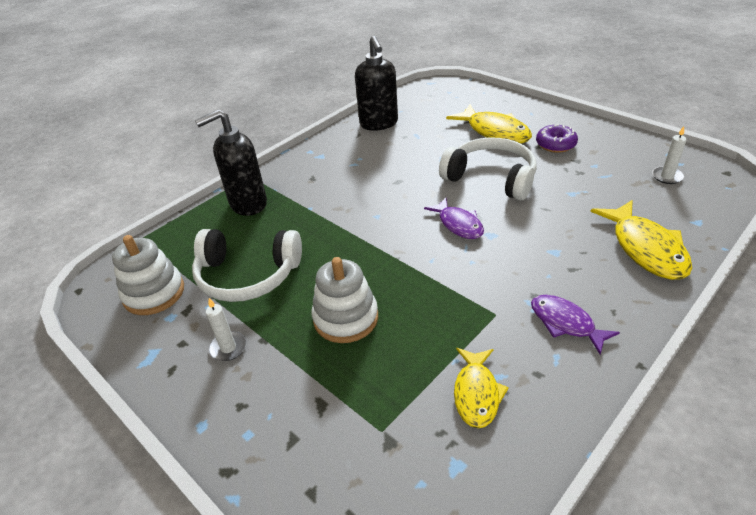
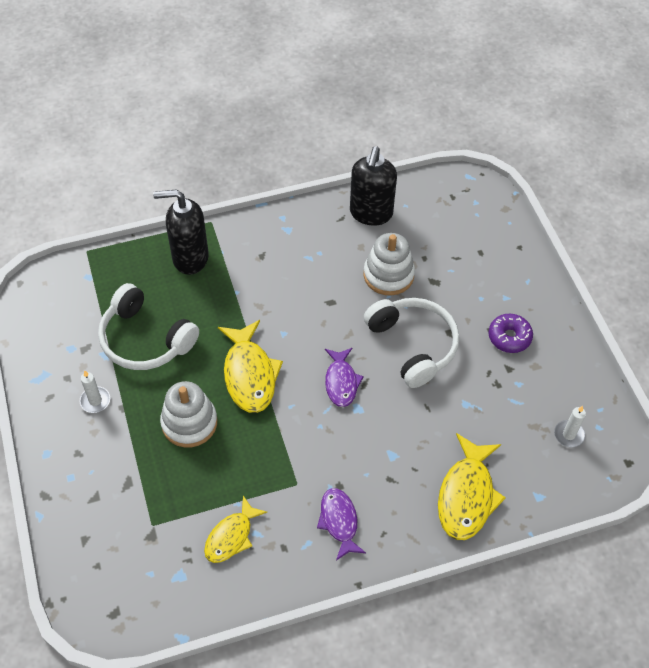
camera: 25 degrees right, 15 degrees up
white stacking toy [112,235,184,315] -> white stacking toy moved to [364,233,415,296]
yellow fish [446,104,532,144] -> yellow fish moved to [218,320,283,413]

